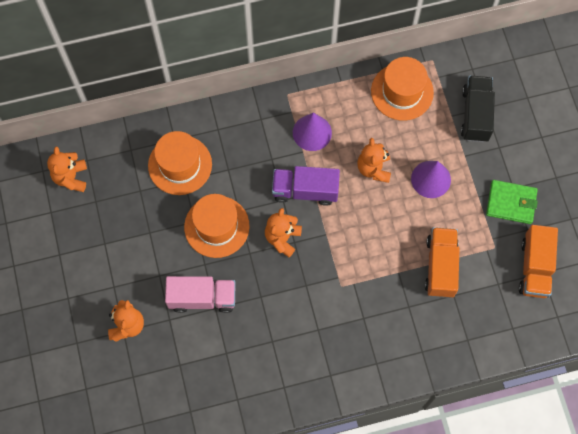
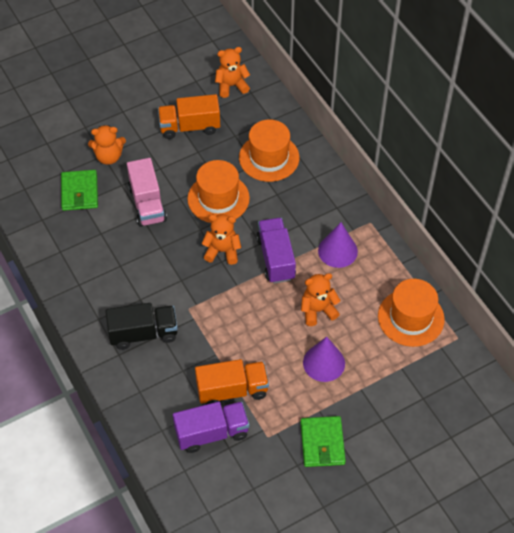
camera: 75 degrees right, 15 degrees down
black truck [461,76,495,142] -> black truck moved to [105,303,178,350]
orange truck [519,225,558,298] -> orange truck moved to [158,94,220,139]
none -> green wallet [61,170,98,211]
none -> purple truck [173,402,249,453]

